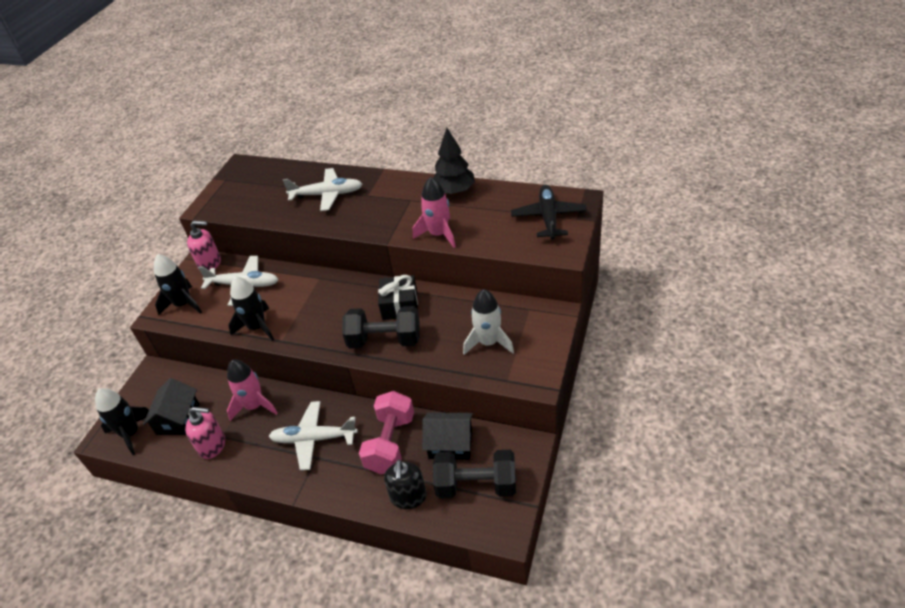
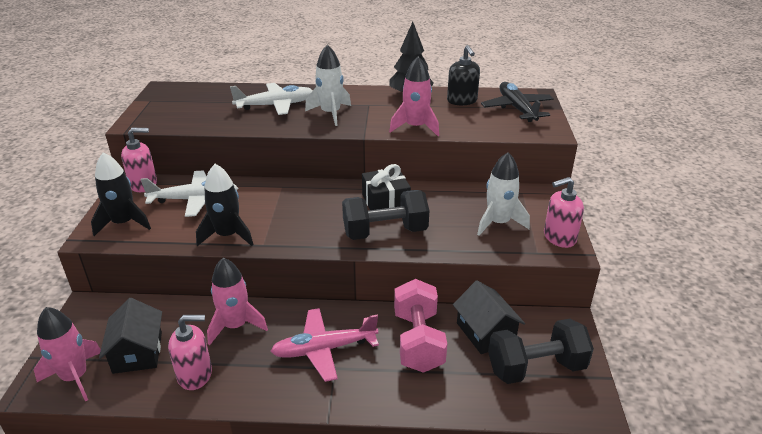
camera: 20 degrees left, 10 degrees down
black rocket [95,388,149,455] -> pink rocket [34,307,101,401]
white plane [269,401,358,470] -> pink plane [270,308,379,382]
black soap dispenser [384,460,427,509] -> black soap dispenser moved to [447,45,480,105]
black house [422,412,473,460] -> black house turned 75 degrees clockwise [453,281,525,354]
none -> white rocket [305,45,351,126]
none -> pink soap dispenser [544,177,584,248]

